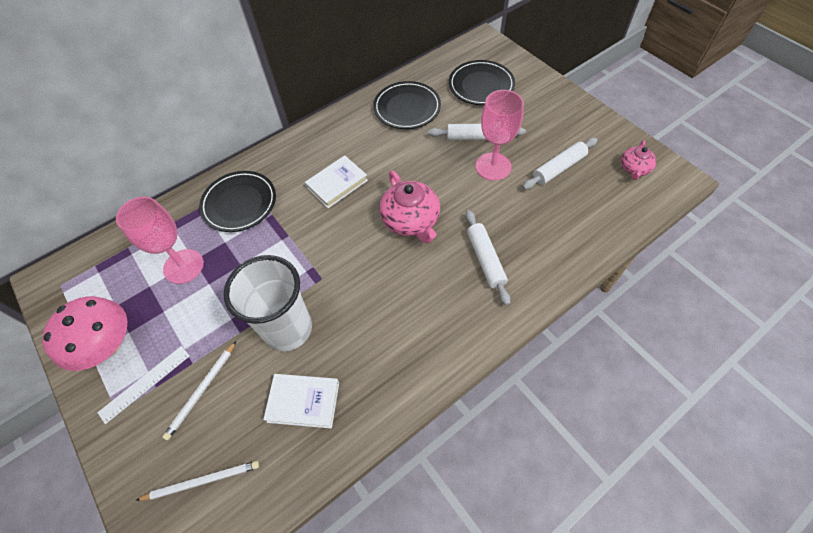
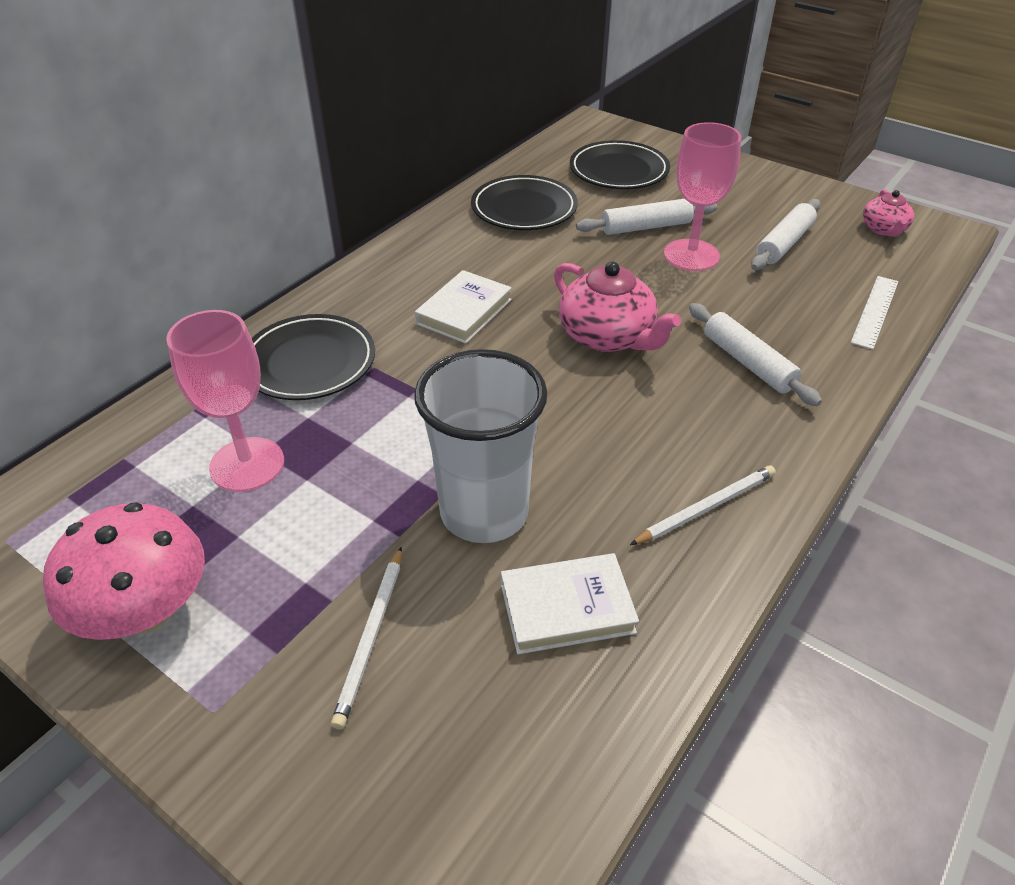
camera: 20 degrees left, 15 degrees down
white ruler [97,346,190,424] -> white ruler moved to [851,276,898,350]
white pencil [136,461,259,501] -> white pencil moved to [630,466,776,545]

